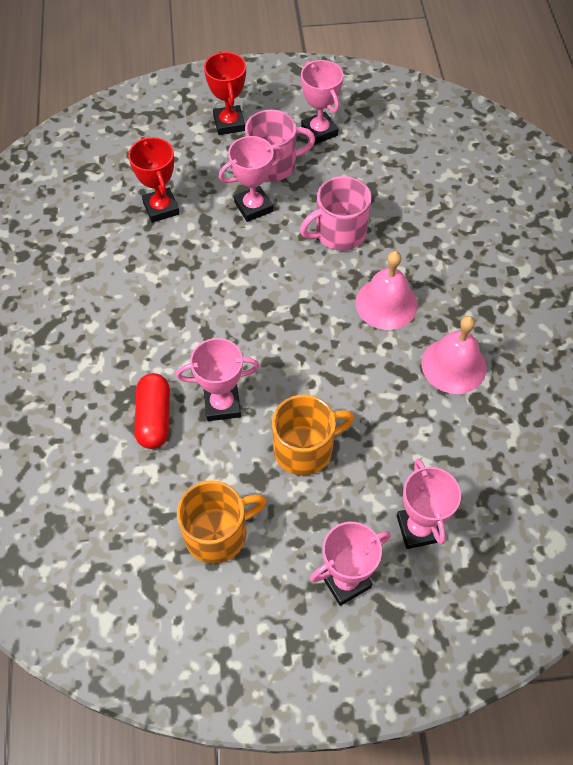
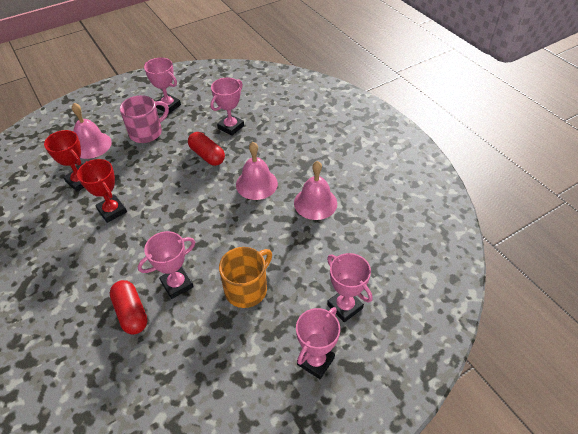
camera: 25 degrees left, 10 degrees down
orange mug [177,480,267,564] -> none
red trophy [204,51,246,135] -> red trophy moved to [77,159,127,223]
pink trophy [219,136,284,222] -> pink trophy moved to [211,78,244,136]
pink mug [300,176,371,251] -> red capsule [188,132,225,166]
none -> pink bell [72,103,112,159]

